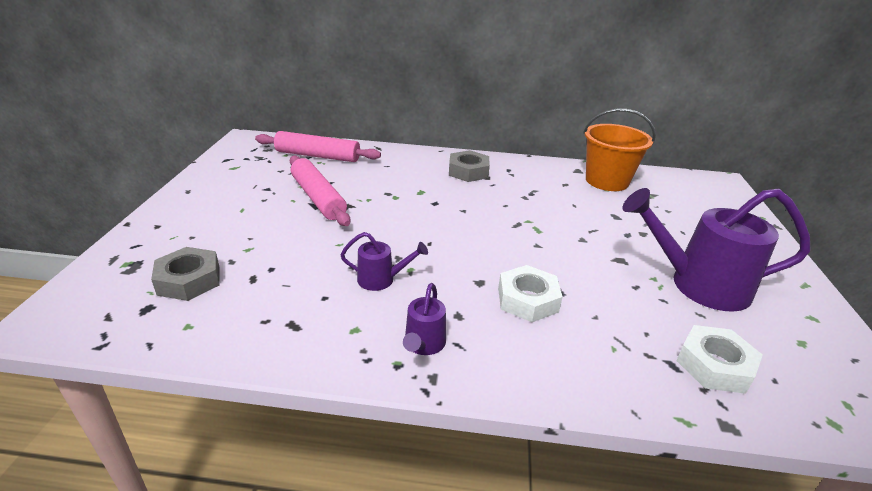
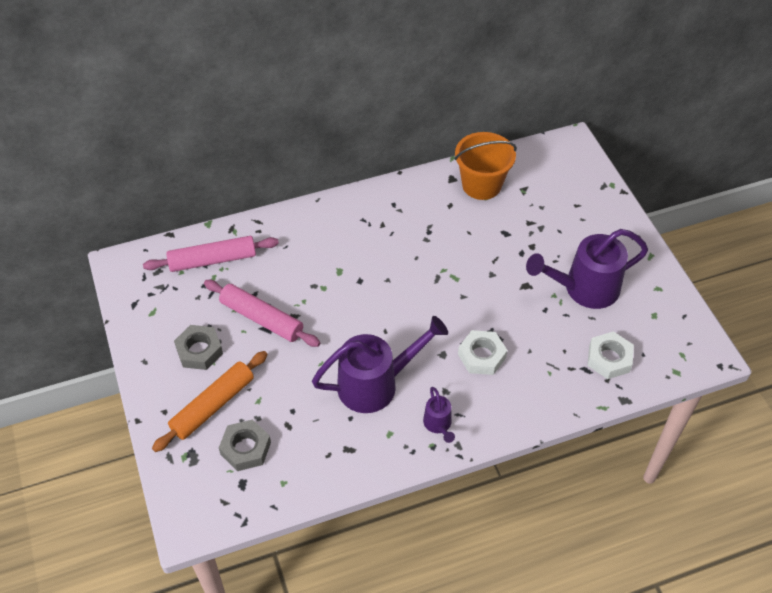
camera: 25 degrees left, 20 degrees up
purple watering can [341,232,428,291] -> purple watering can [312,316,448,413], size x2.10
grey nut [449,150,490,182] -> grey nut moved to [174,325,223,370]
none -> orange rolling pin [152,351,268,452]

